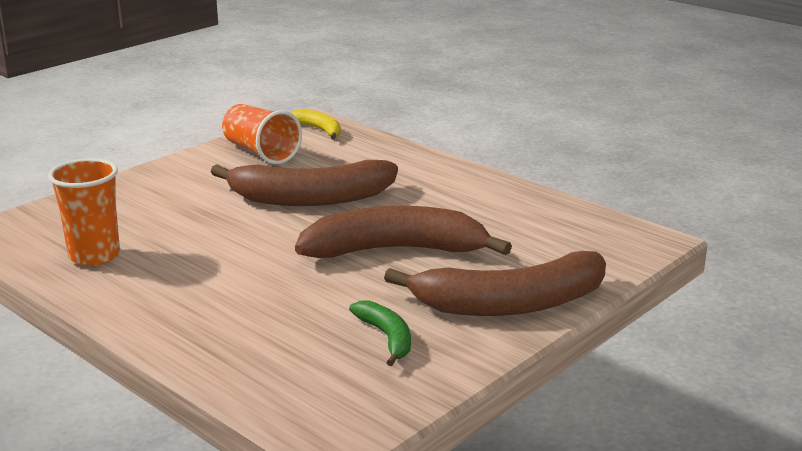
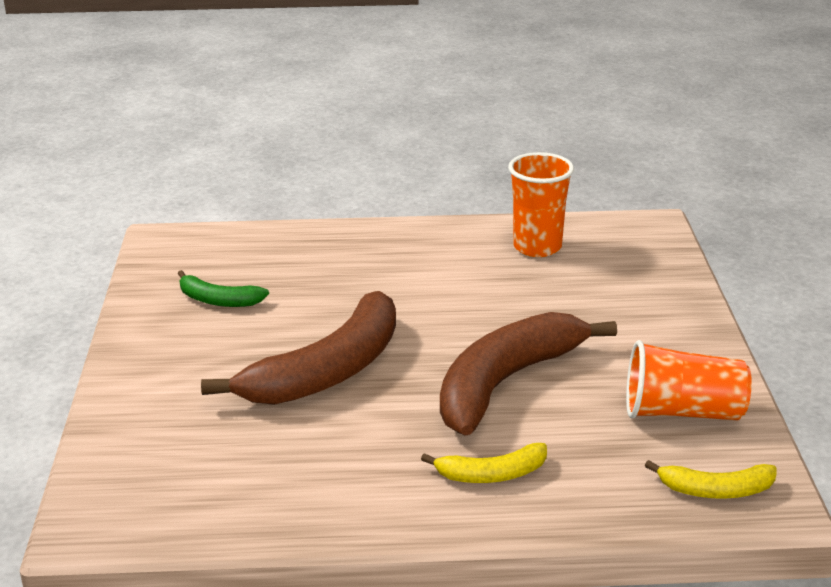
camera: 135 degrees right, 5 degrees up
brown banana [384,251,606,316] -> none
none -> yellow banana [421,443,547,483]

